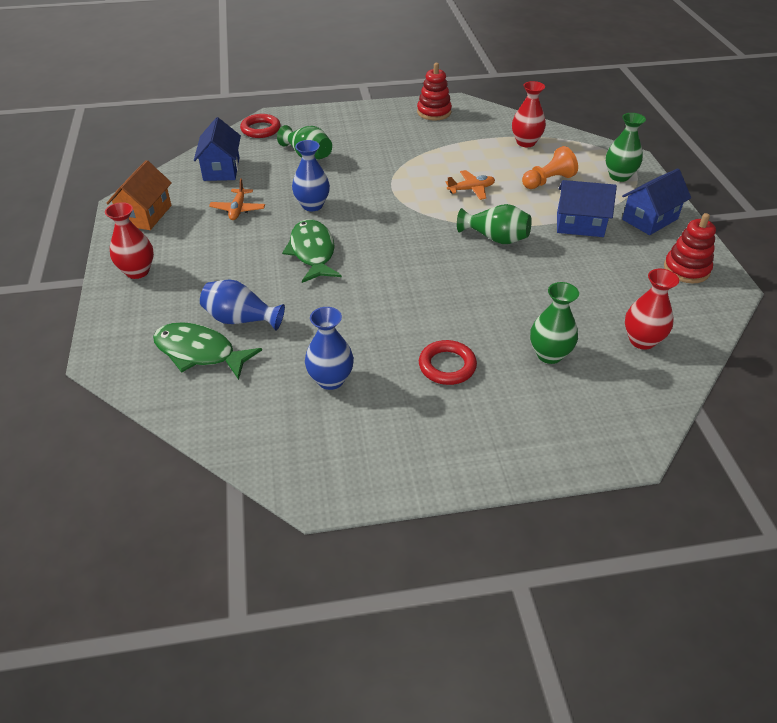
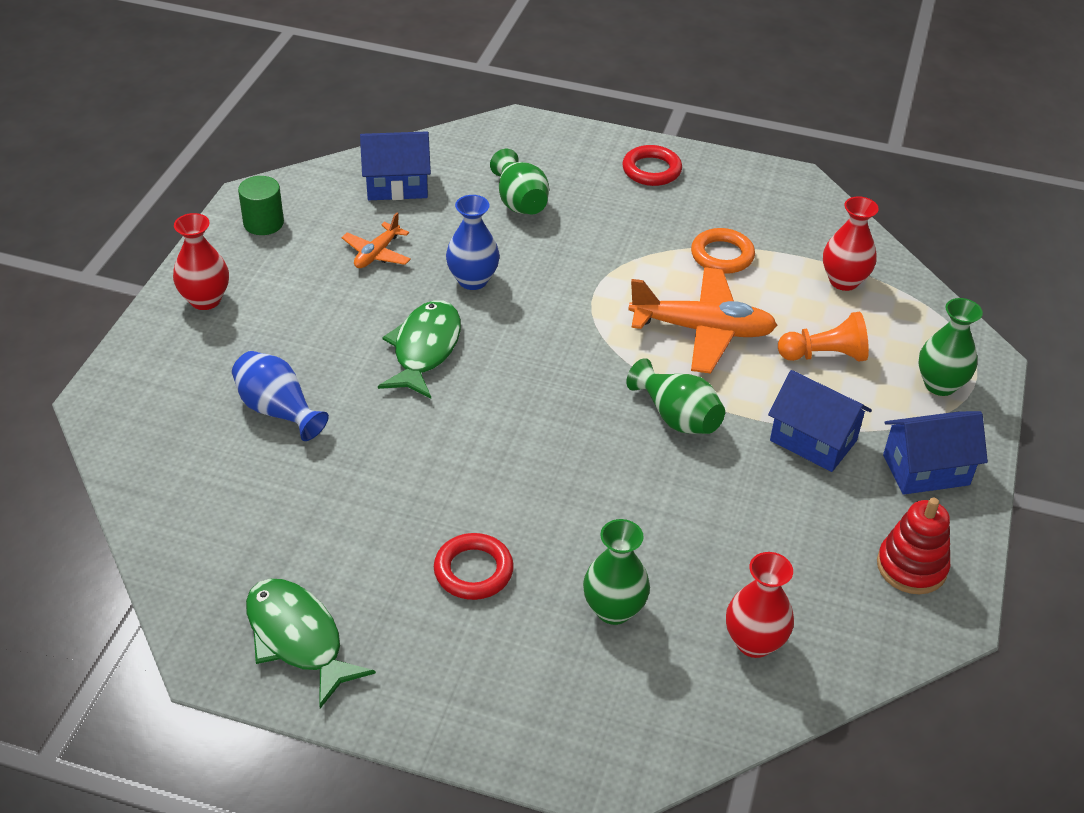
camera: 25 degrees right, 0 degrees up
orange house [107,160,172,230] -> green cylinder [238,176,284,235]
green fish [153,322,262,380] -> green fish moved to [246,579,376,708]
blue house [194,117,241,181] -> blue house turned 60 degrees clockwise [360,131,431,200]
red ring [240,114,280,138] -> red ring moved to [622,145,682,186]
blue vase [305,307,354,390] -> none
red stacking toy [417,63,452,120] -> none
orange plane [445,170,495,200] -> orange plane [628,267,778,374], size x1.90
none -> orange ring [691,228,755,274]

